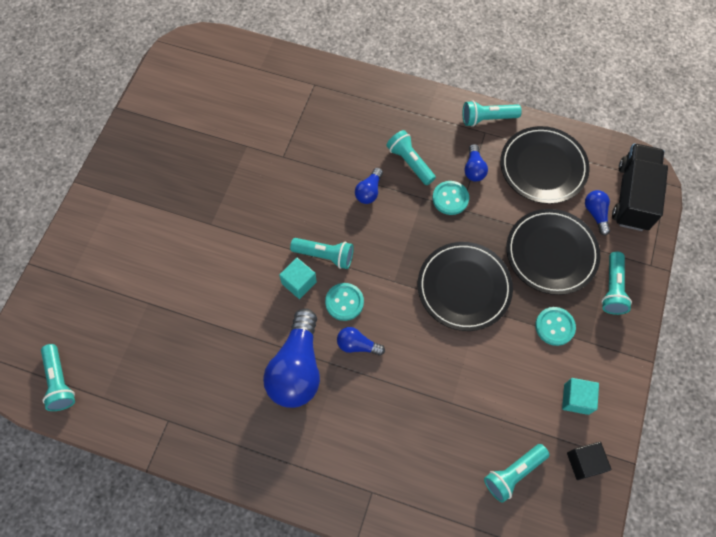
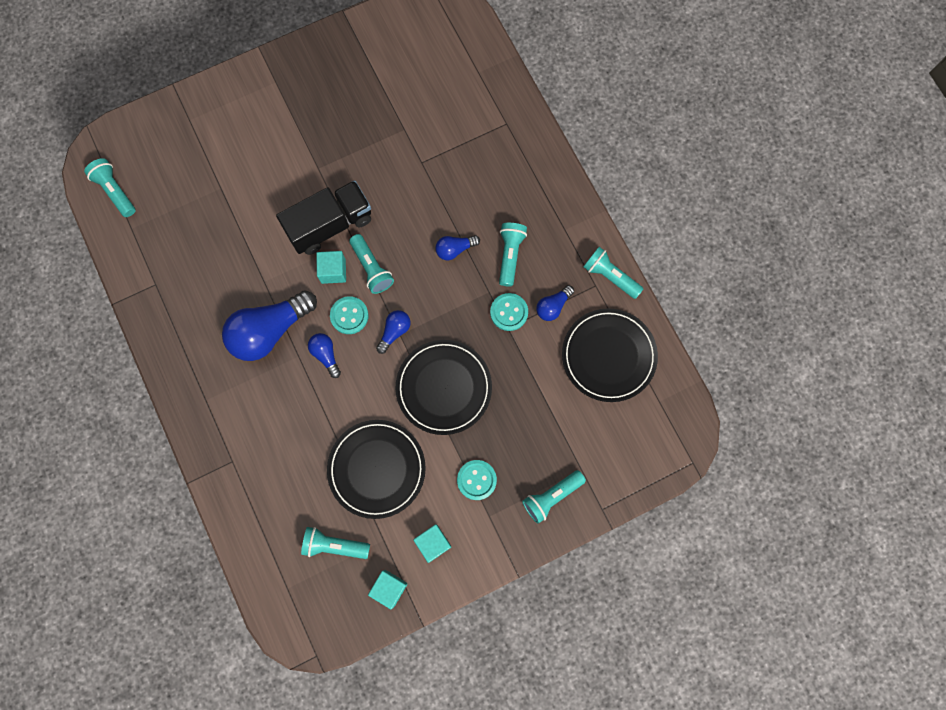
camera: 45 degrees right, 10 degrees up
turquoise flashlight [41,344,75,411] -> turquoise flashlight turned 120 degrees clockwise [84,158,136,217]
black plate [506,209,601,295] -> black plate moved to [327,420,426,519]
black cube [567,442,611,480] -> turquoise cube [368,570,408,609]
blue light bulb [585,190,610,235] -> blue light bulb moved to [376,310,411,354]
black truck [612,143,668,231] -> black truck moved to [276,181,371,255]

